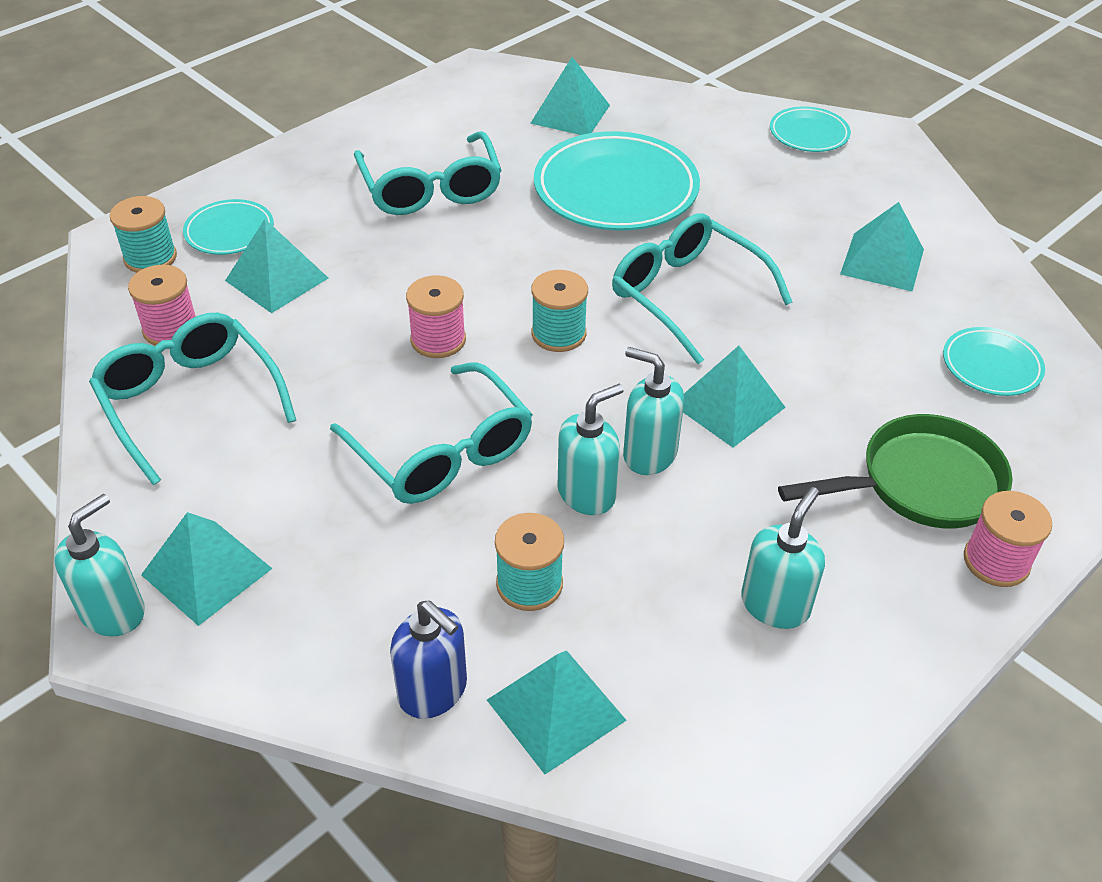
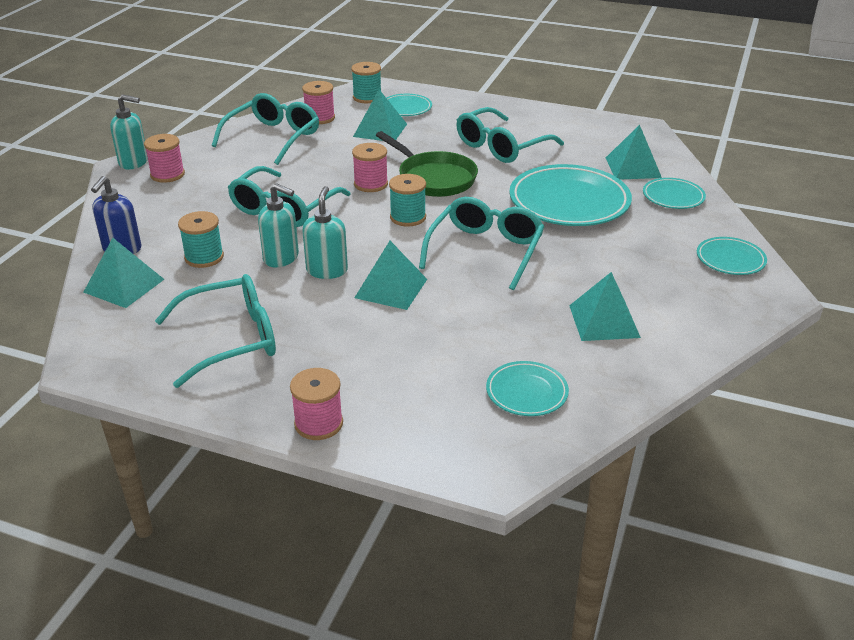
camera: 65 degrees right, 10 degrees down
turquoise pyramid [141,512,273,626] -> pink spool [144,134,185,183]
turquoise soap dispenser [741,487,825,629] -> turquoise glasses [155,274,276,388]
green pan [778,414,1013,528] -> green pan moved to [376,131,478,197]
none -> turquoise plate [643,178,706,209]

